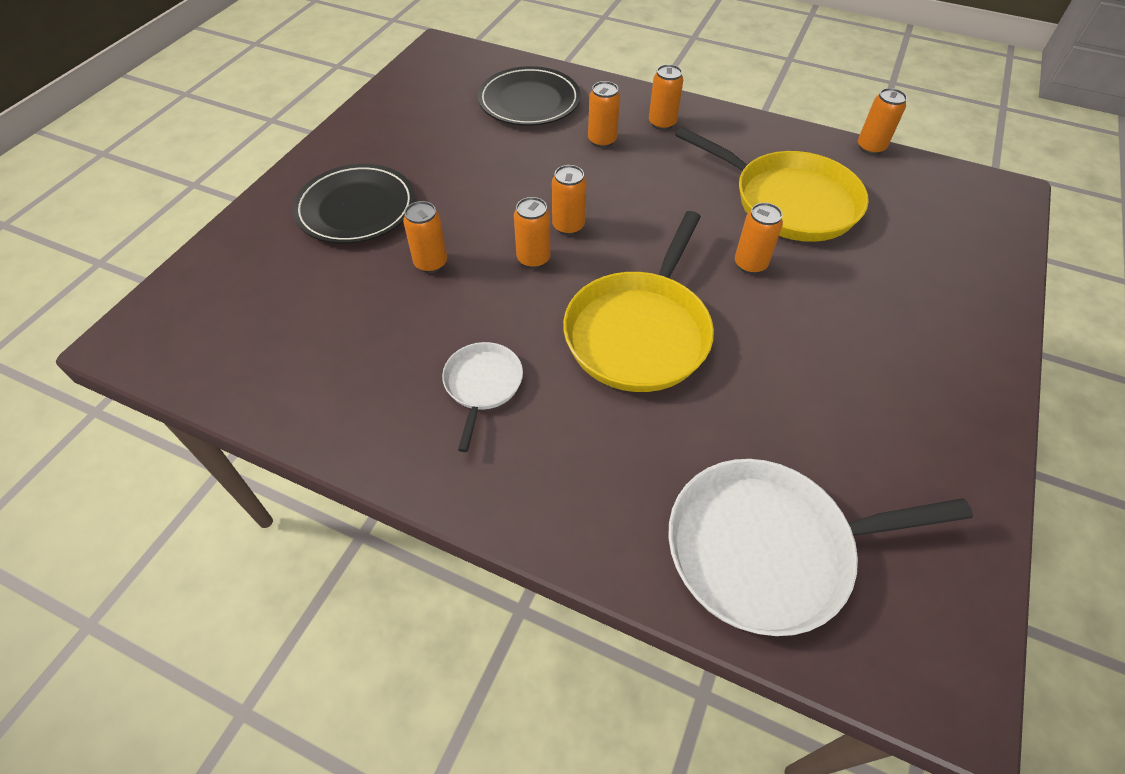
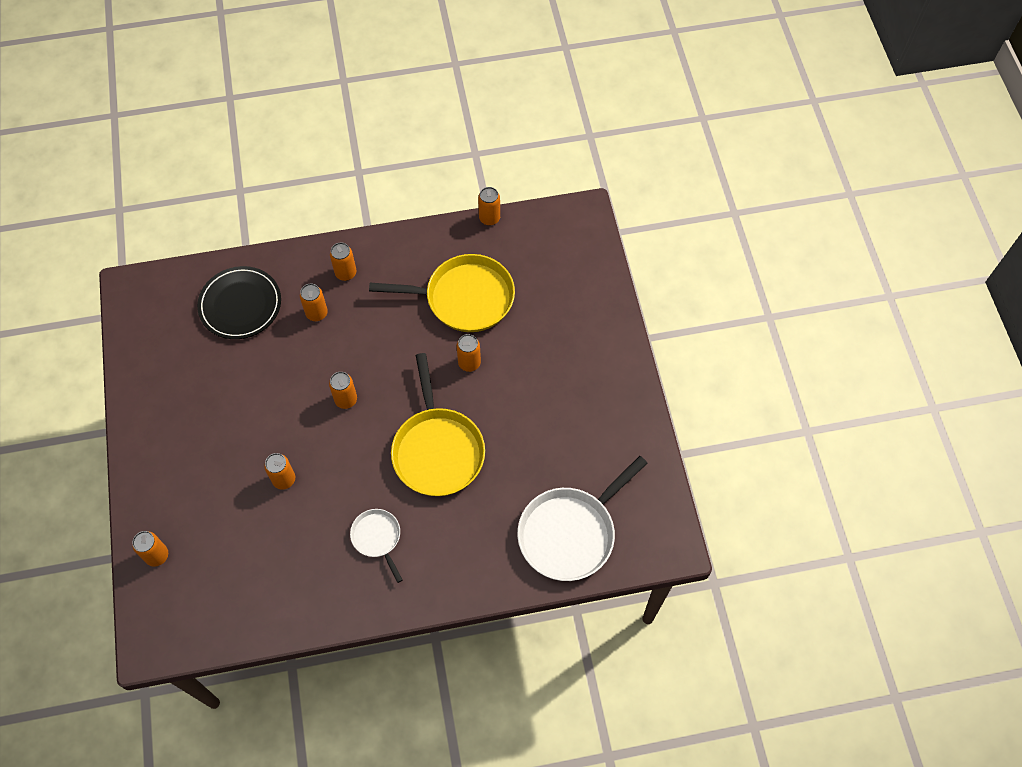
camera: 35 degrees left, 10 degrees up
black plate [293,164,415,244] -> none
orange can [514,197,550,269] -> orange can moved to [132,531,168,567]

